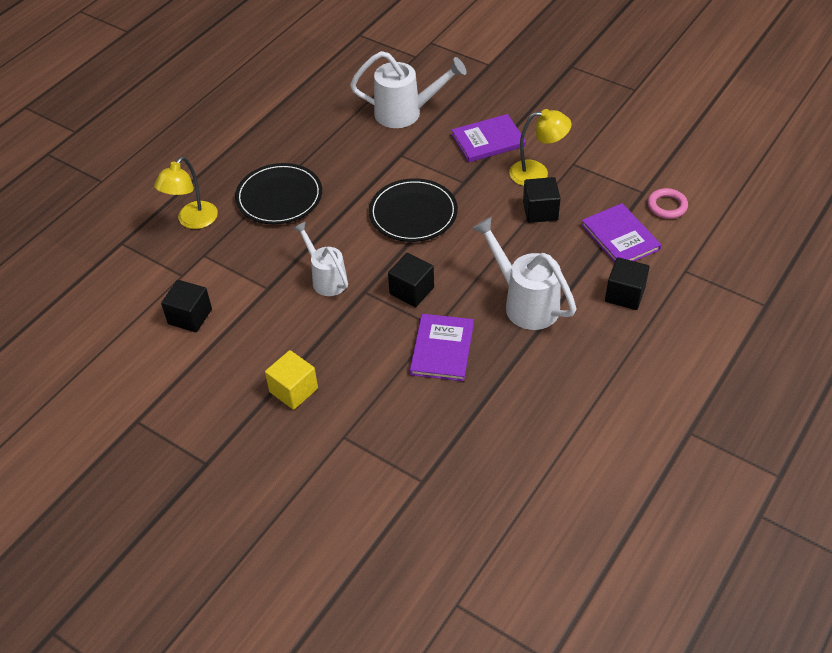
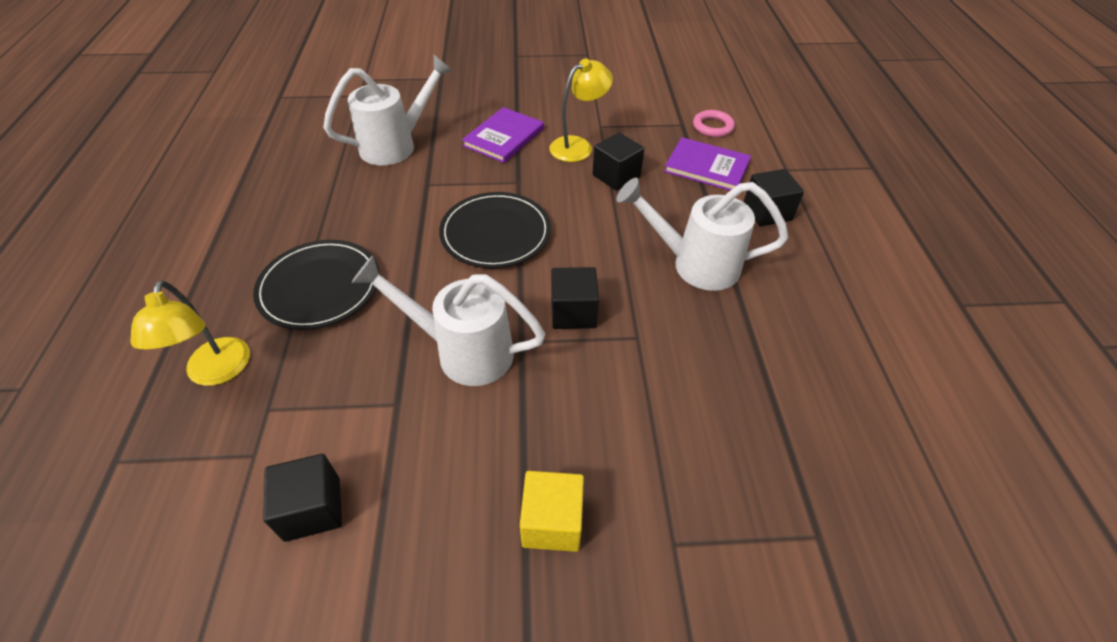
camera: 40 degrees left, 0 degrees up
white watering can [292,221,348,296] -> white watering can [352,255,545,386], size x1.50
purple book [410,314,474,381] -> none

